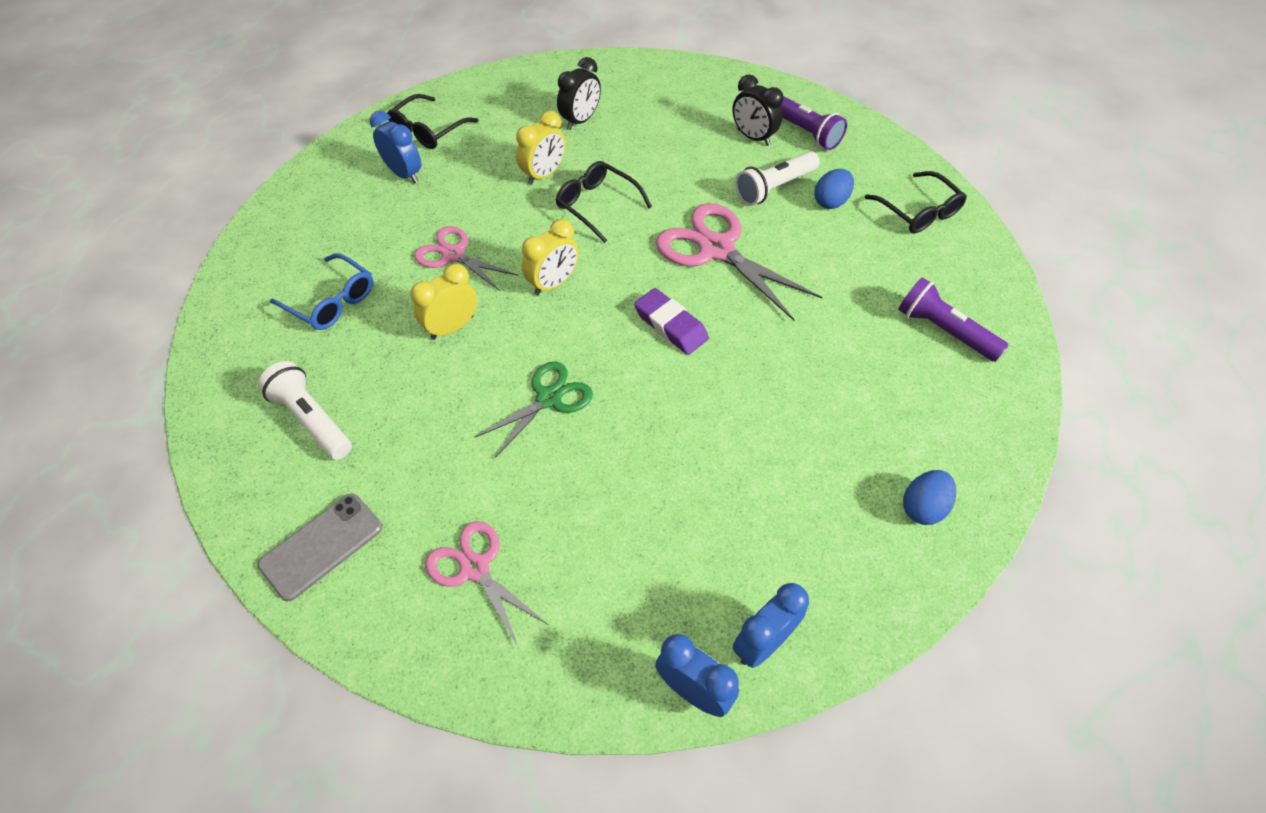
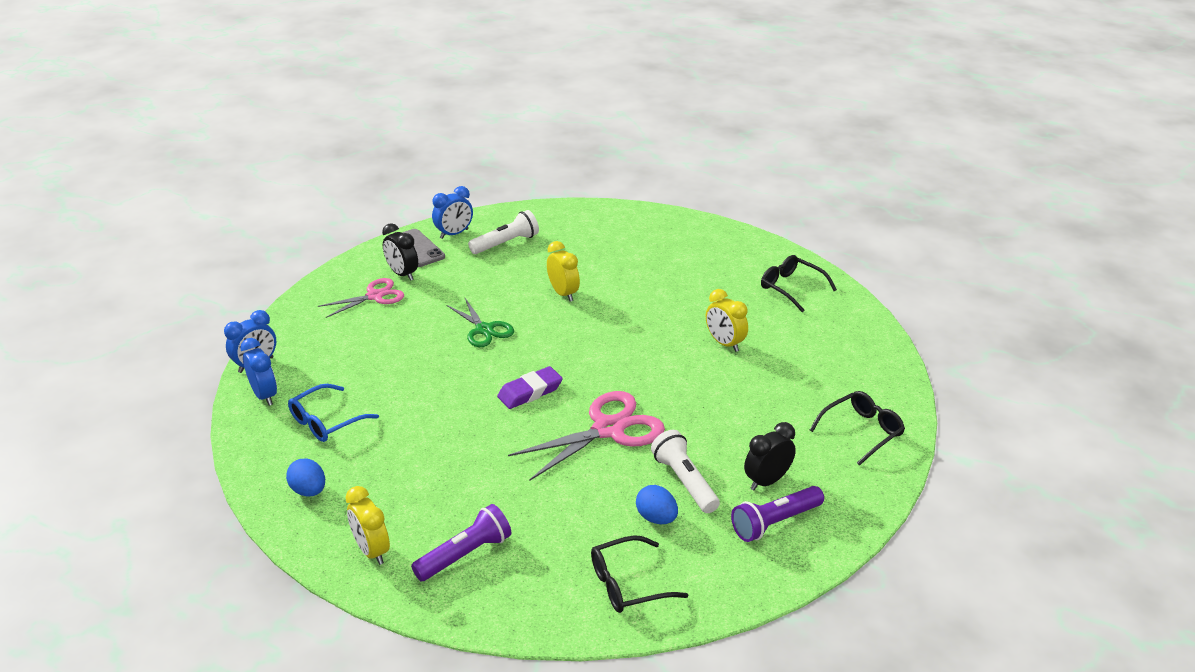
camera: 100 degrees right, 20 degrees down
blue glasses [270,253,373,330] -> blue glasses moved to [288,384,379,442]
blue clock [370,111,421,183] -> blue clock moved to [432,186,473,239]
pink scissors [414,226,518,292] -> none
yellow clock [522,219,579,295] -> yellow clock moved to [345,486,390,565]
black glasses [556,161,652,243] -> black glasses moved to [810,391,905,466]
black clock [557,57,601,130] -> black clock moved to [382,223,418,281]

